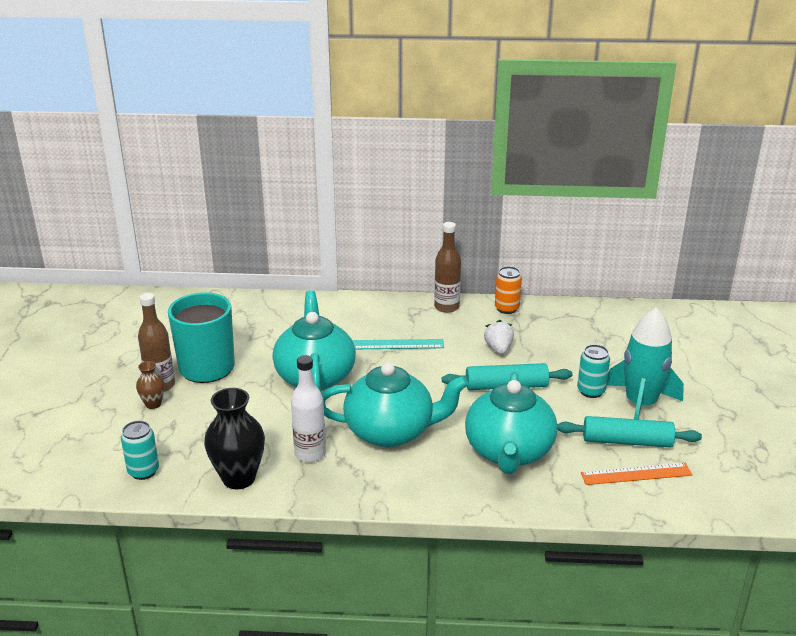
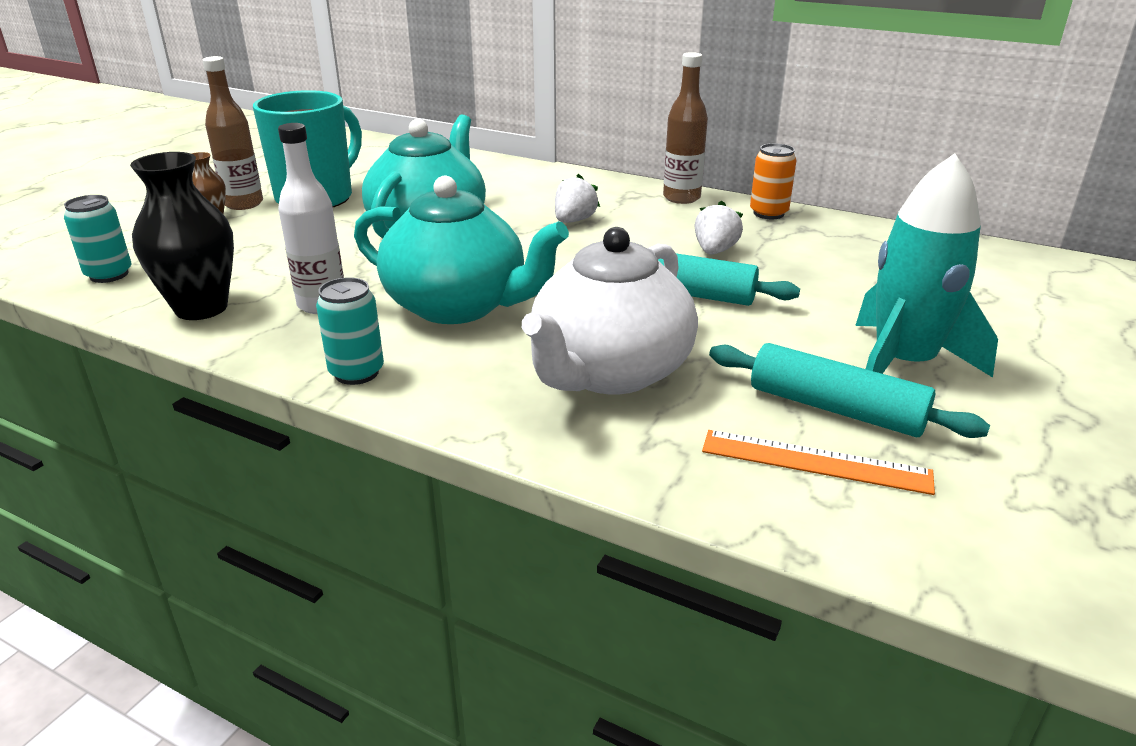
camera: 25 degrees right, 0 degrees up
turquoise ruler [353,339,444,349] -> white strawberry [555,174,600,223]
turquoise teapot [465,372,558,474] -> white teapot [522,227,698,394]
turquoise can [577,344,610,398] -> turquoise can moved to [316,277,384,385]

